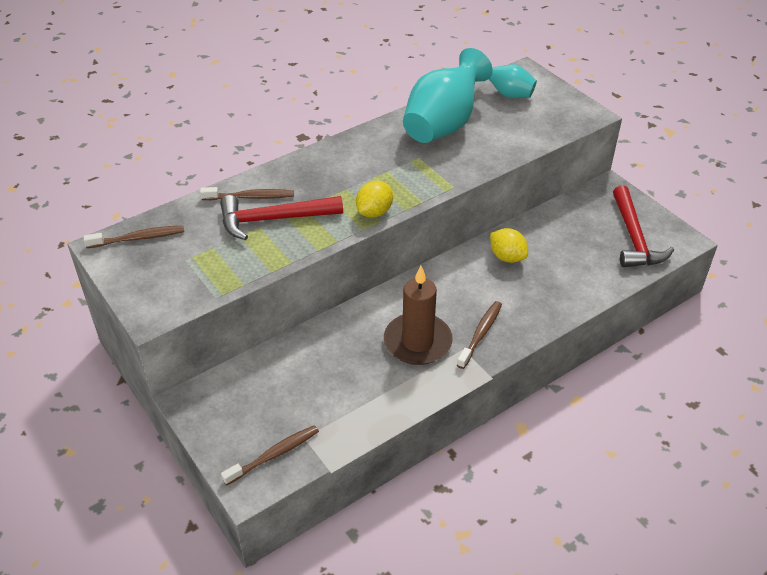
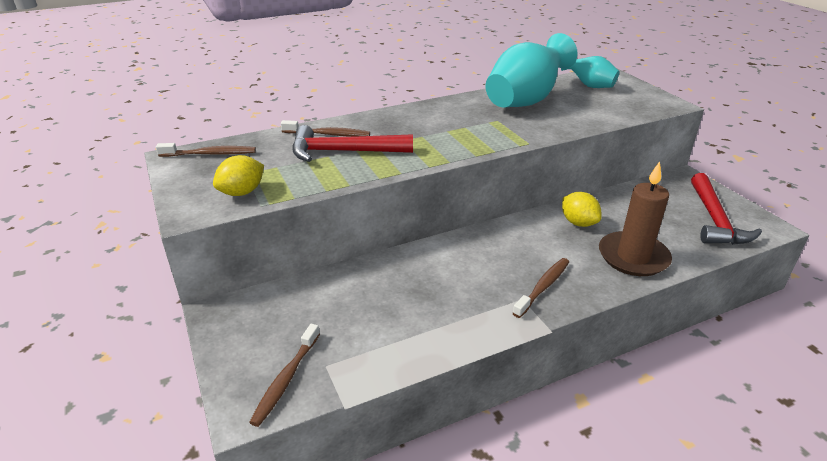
camera: 10 degrees right, 10 degrees down
brown toothbrush [221,425,319,486] -> brown toothbrush turned 135 degrees clockwise [249,324,320,427]
yellow lemon [356,181,393,218] -> yellow lemon moved to [213,155,264,196]
brown candle [384,266,453,365] -> brown candle moved to [599,161,672,276]

